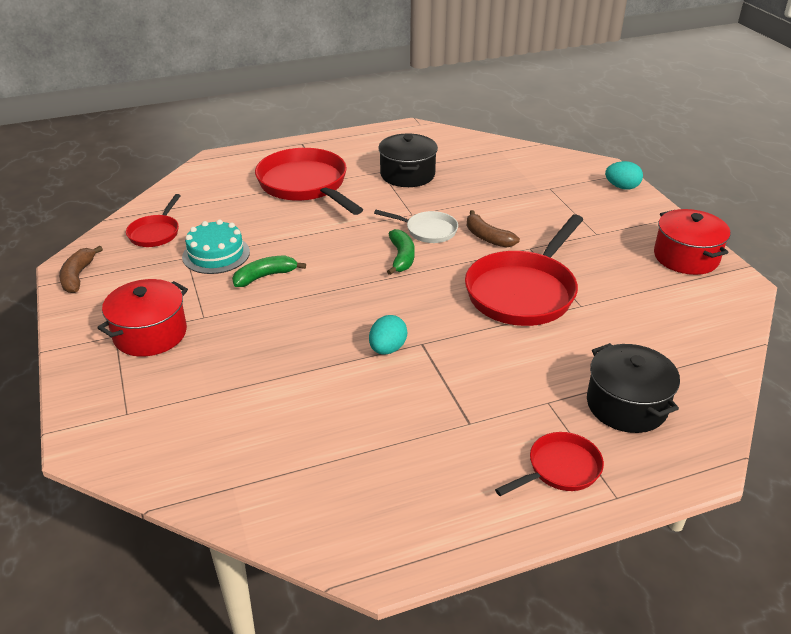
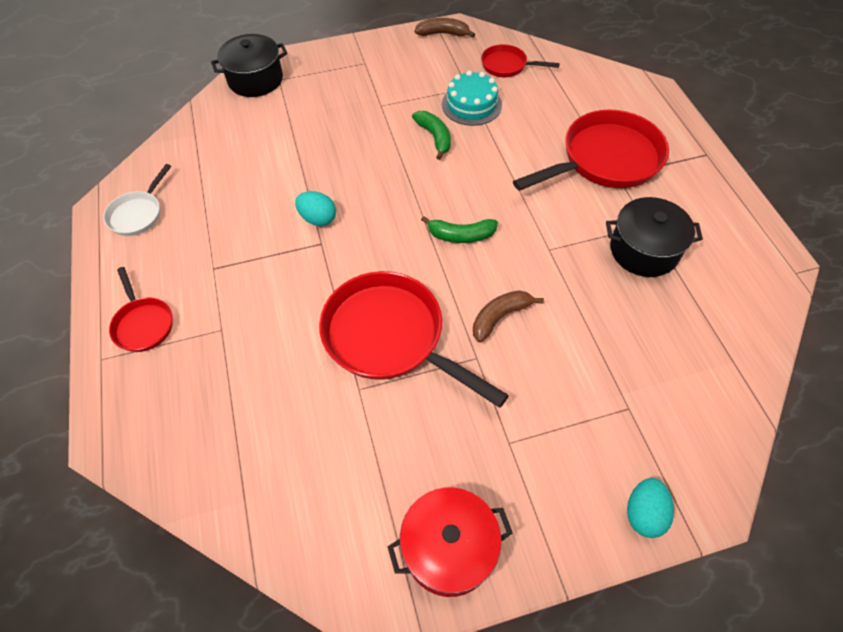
camera: 95 degrees right, 20 degrees up
red pot [97,279,188,357] -> none
white pan [374,210,458,243] -> white pan moved to [103,164,171,236]
black pot [587,343,680,433] -> black pot moved to [211,34,287,97]

